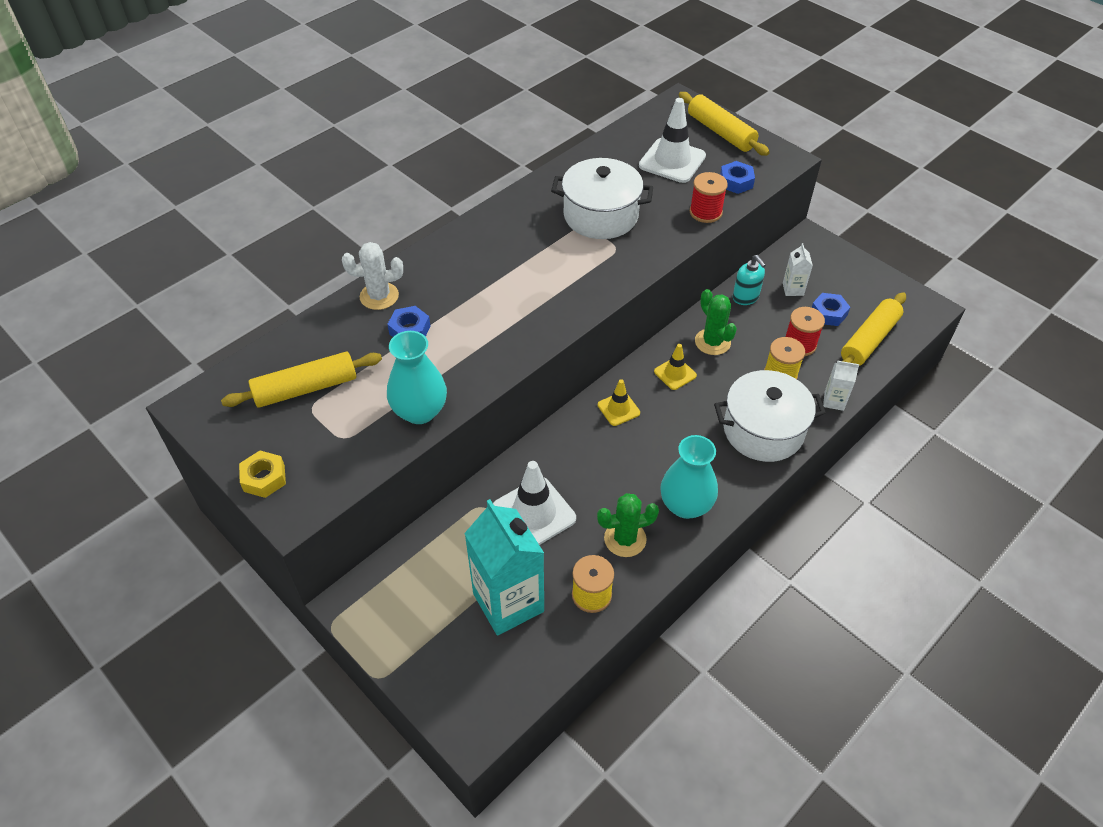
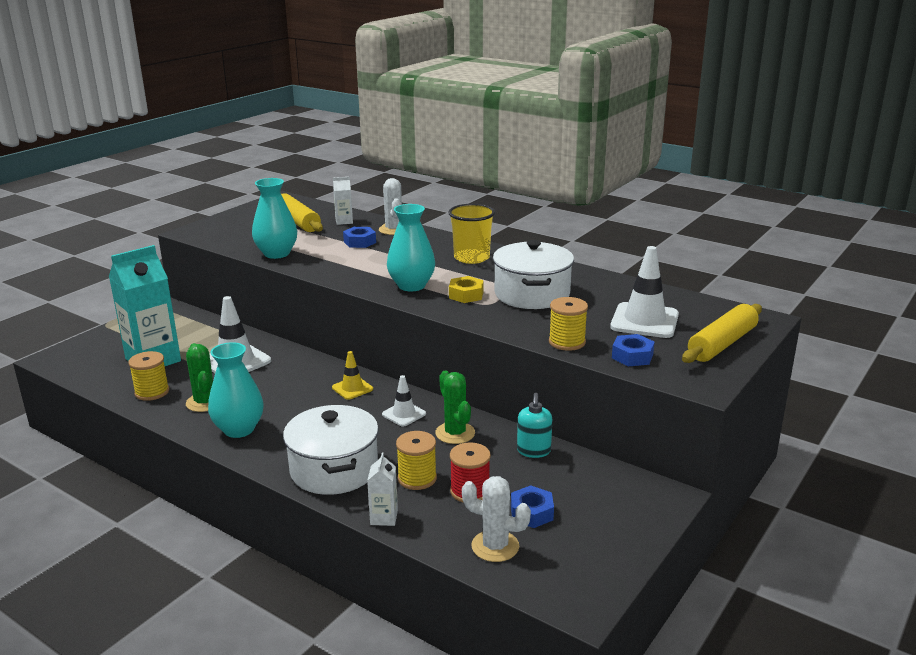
camera: 80 degrees right, 25 degrees down
yellow nut [239,451,286,498] -> yellow nut moved to [449,276,484,303]
yellow traffic cone [654,344,697,390] -> white traffic cone [382,375,426,426]
red spool [690,172,728,223] -> yellow spool [549,297,588,351]
green cactus [695,289,737,355] -> green cactus turned 75 degrees counterclockwise [436,371,475,444]
turquoise soap dispenser [733,255,766,305] -> turquoise soap dispenser turned 45 degrees counterclockwise [517,393,552,458]
white carton [783,243,813,296] -> white carton moved to [333,177,353,225]
yellow rolling pin [841,292,906,366] -> white cactus [462,476,531,562]
none -> turquoise vase [387,204,435,291]
none -> yellow cup [448,204,495,264]

